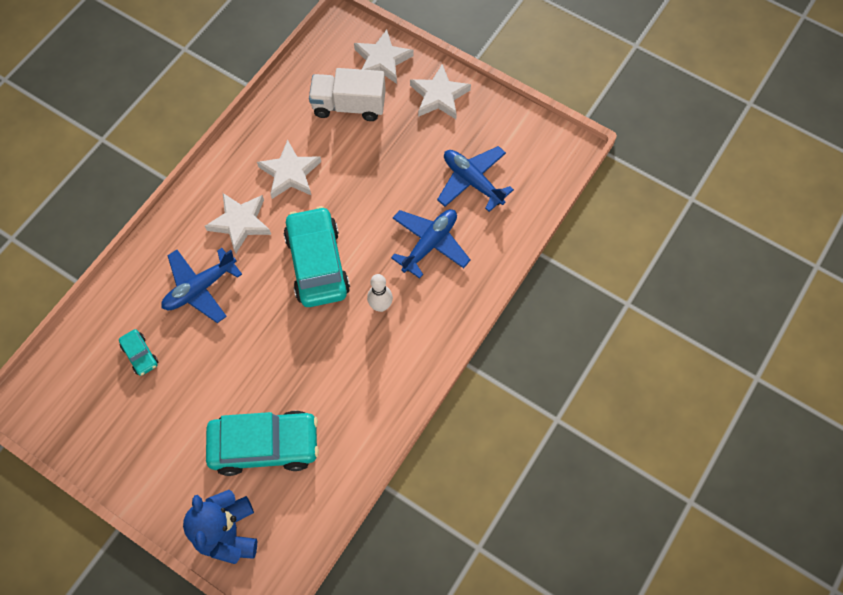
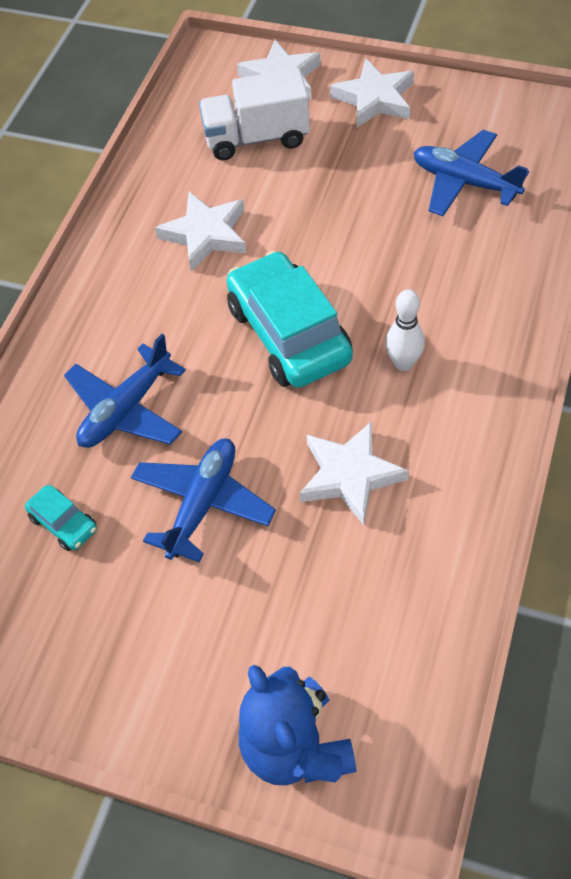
camera: 10 degrees left, 10 degrees down
white star [205,193,271,253] -> white star moved to [300,422,409,525]
turquoise car [206,410,319,476] -> none
blue plane [391,209,471,279] -> blue plane moved to [131,438,276,563]

